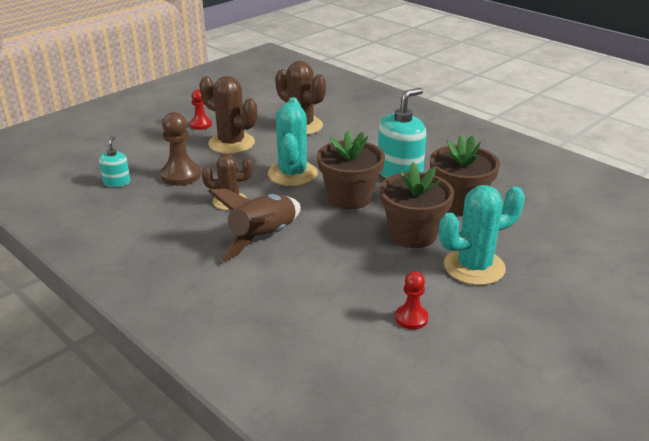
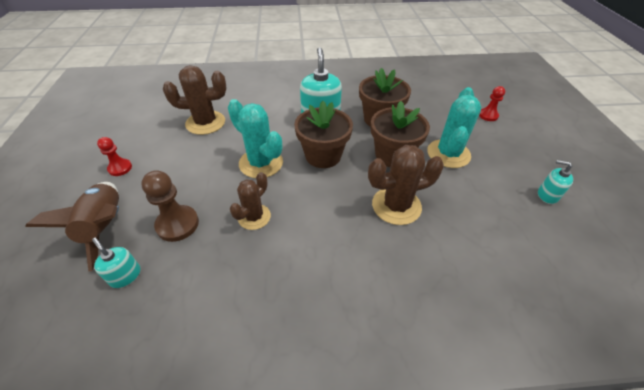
camera: 50 degrees left, 15 degrees up
brown cactus [199,76,257,154] -> brown cactus moved to [368,145,444,225]
brown rocket [208,189,301,262] -> brown rocket moved to [25,182,119,272]
red pawn [395,271,428,330] -> red pawn moved to [479,86,505,121]
none -> turquoise soap dispenser [538,160,573,204]

